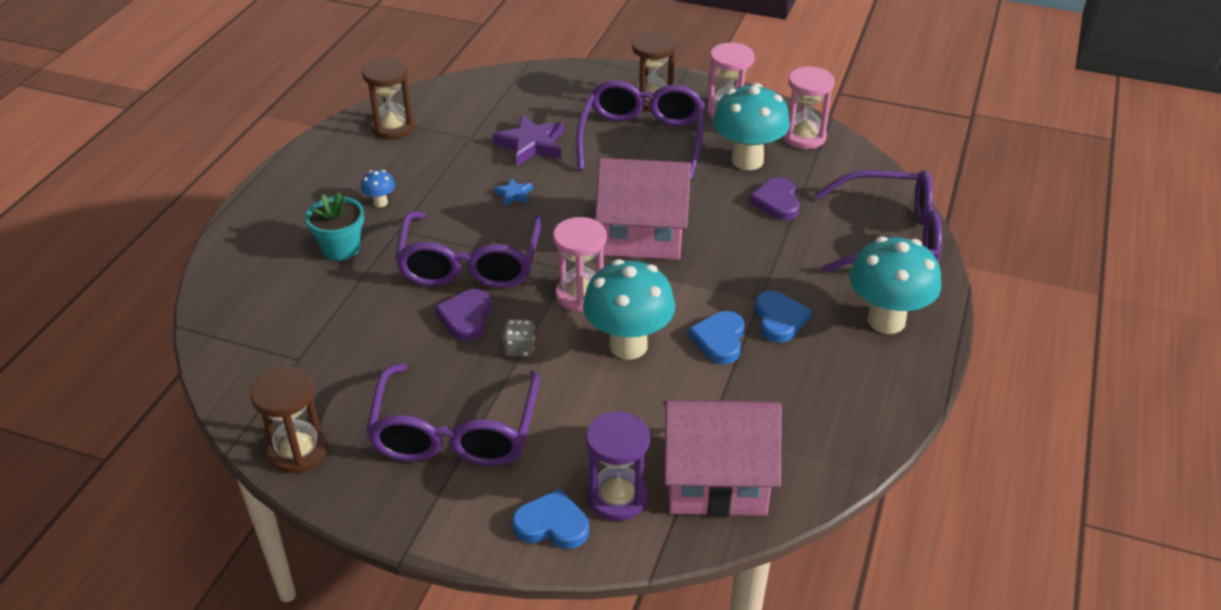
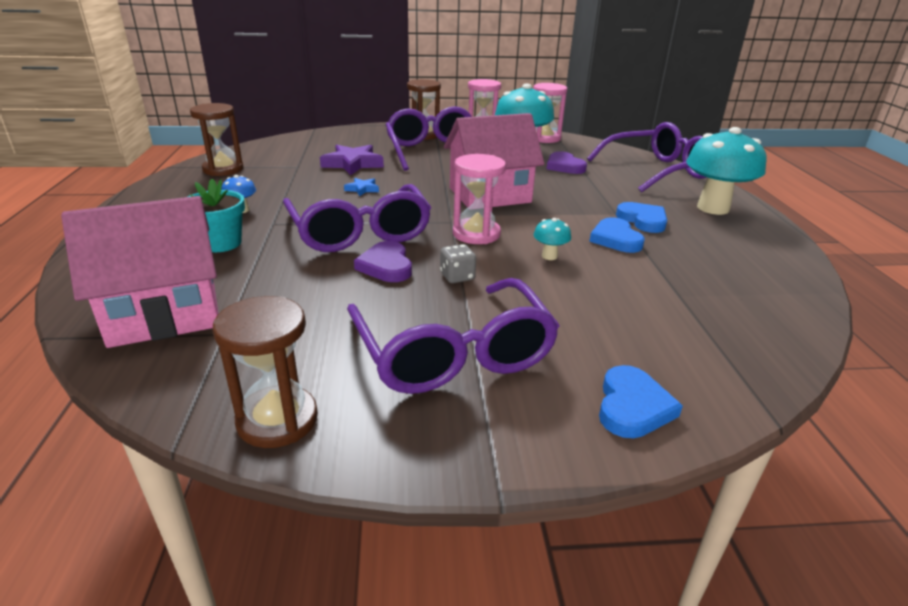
camera: 25 degrees left, 10 degrees down
blue heart [512,489,589,549] -> blue heart turned 120 degrees clockwise [599,365,683,438]
turquoise mushroom [583,259,675,359] -> turquoise mushroom [534,218,571,260], size x0.43
purple hourglass [586,411,650,521] -> none
pink house [663,400,782,517] -> pink house moved to [61,196,219,348]

